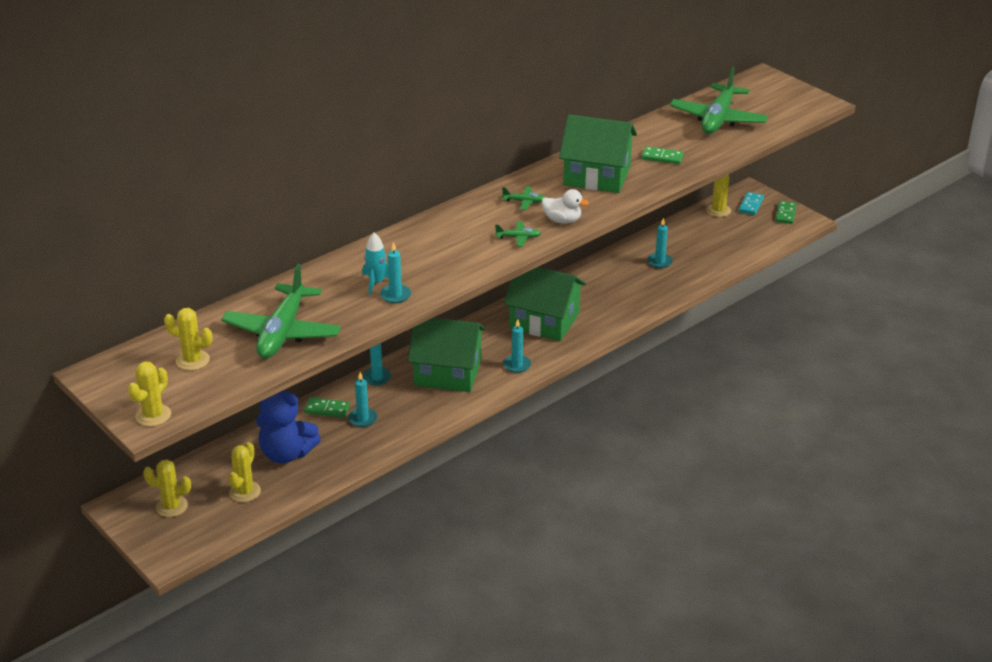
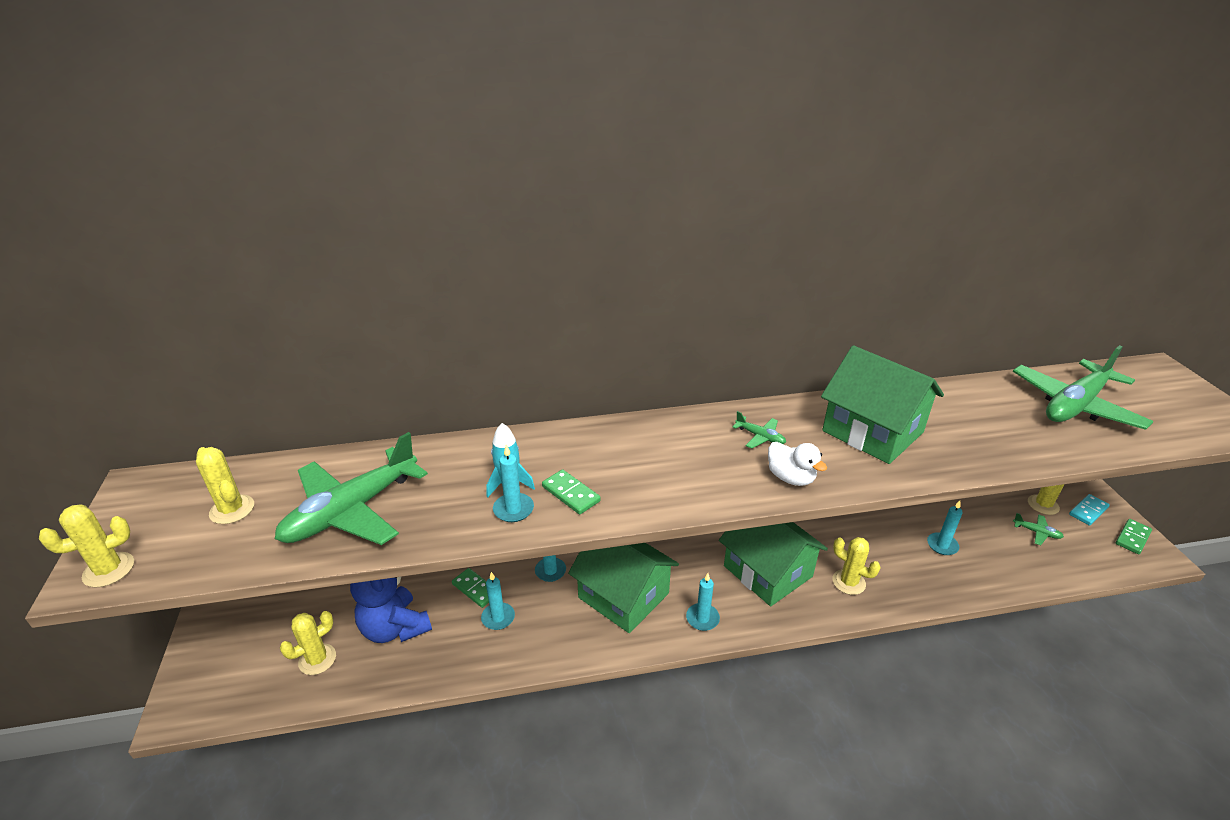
camera: 30 degrees right, 0 degrees up
yellow cactus [143,459,191,517] -> yellow cactus moved to [833,537,881,595]
green plane [495,221,541,247] -> green plane moved to [1013,513,1064,545]
green domino [641,146,684,165] -> green domino moved to [542,469,601,514]

